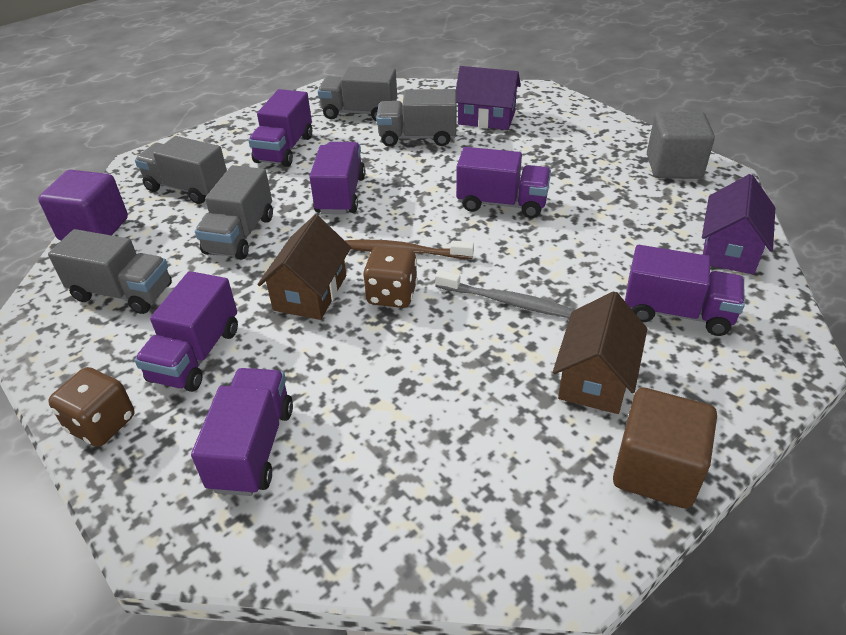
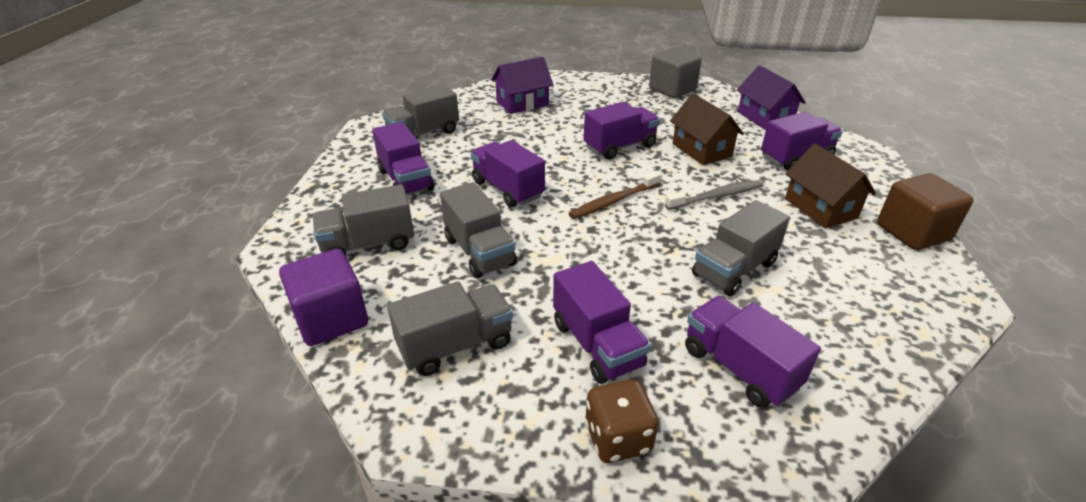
camera: 45 degrees left, 5 degrees down
brown house [257,215,351,320] -> brown house moved to [670,94,744,165]
brown dice [363,246,418,308] -> none
grey truck [376,89,457,147] -> grey truck moved to [692,200,790,296]

